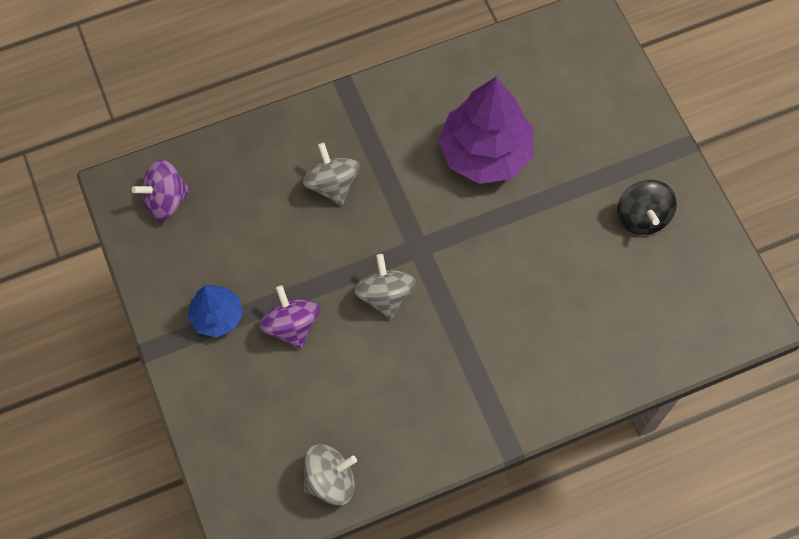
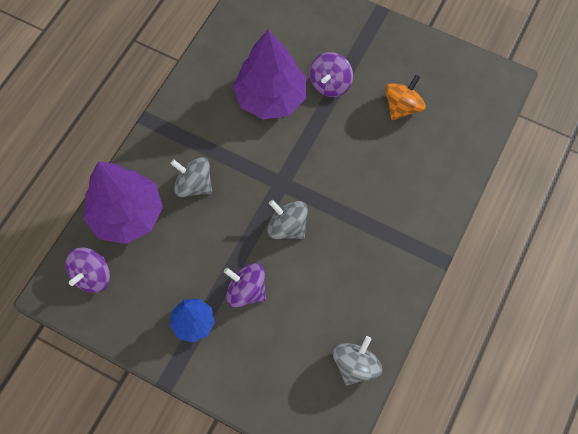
camera: 40 degrees left, 0 degrees up
black spinning top [617,180,677,235] -> none
none -> purple tree [83,161,163,244]
none -> purple spinning top [310,52,353,97]
none -> orange spinning top [385,75,426,120]

